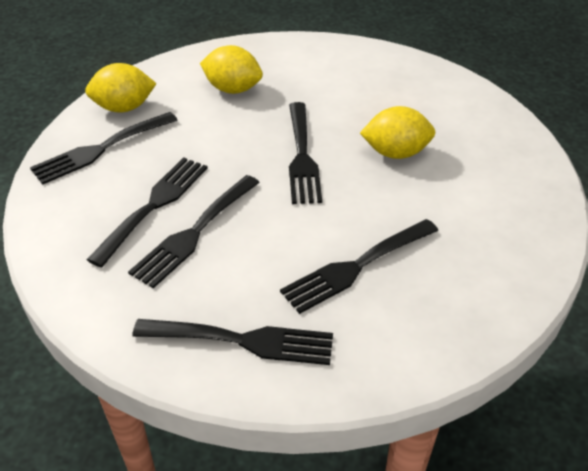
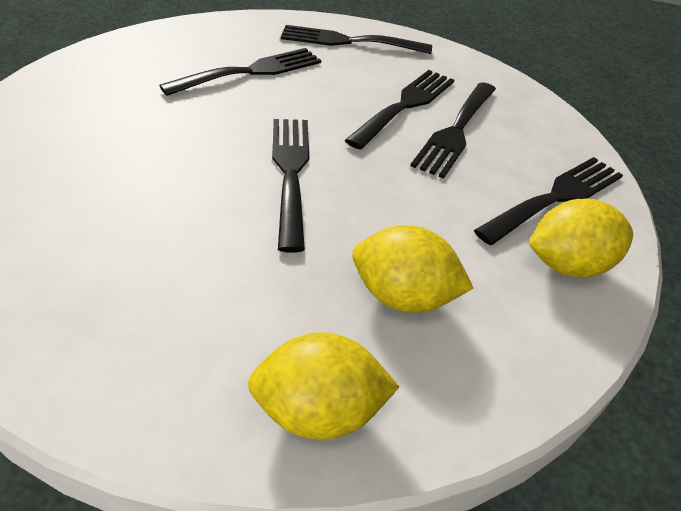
camera: 175 degrees right, 0 degrees up
yellow lemon [360,106,435,159] -> yellow lemon moved to [248,332,399,440]

